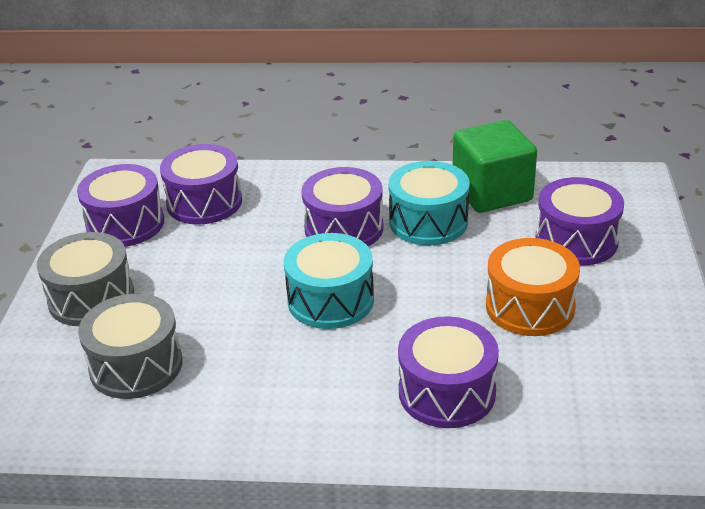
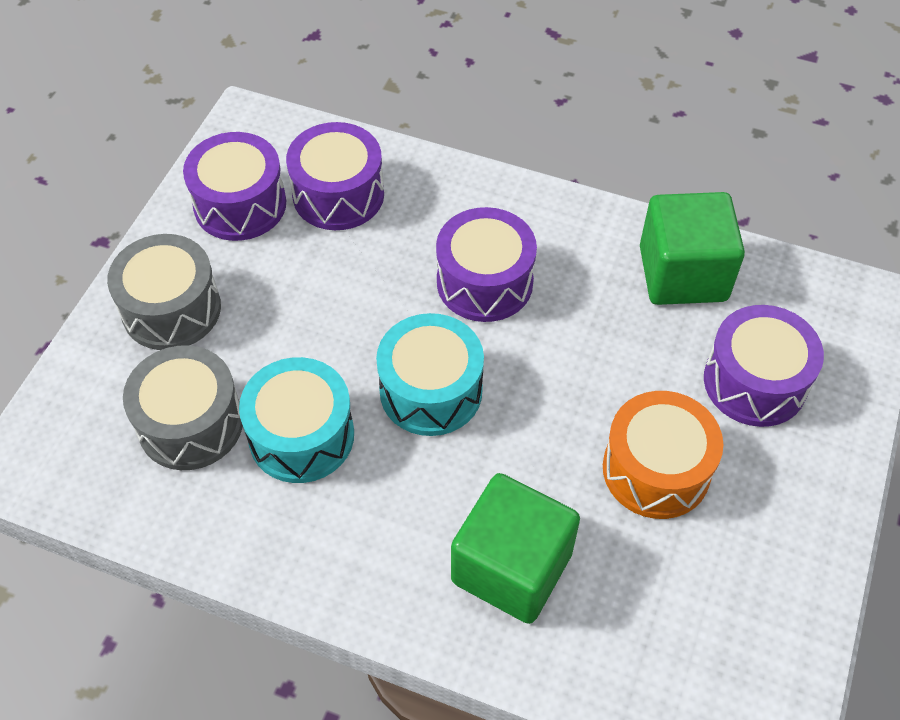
camera: 15 degrees right, 20 degrees up
turquoise drum [388,161,469,245] -> turquoise drum moved to [239,357,354,483]
purple drum [398,316,499,428] -> green cube [451,473,580,624]

